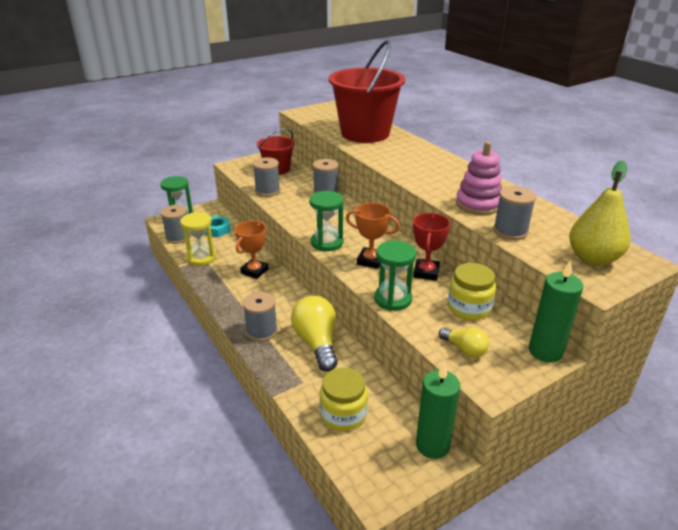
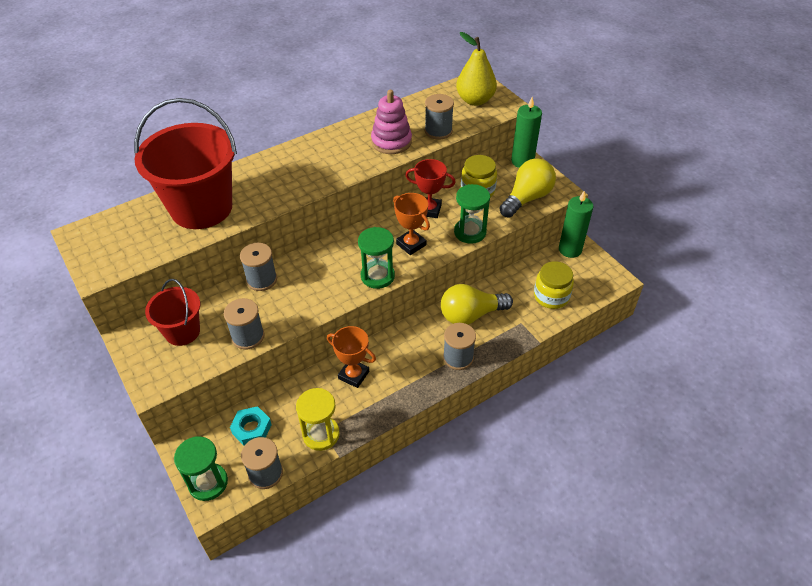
camera: 90 degrees left, 15 degrees up
orange trophy [346,203,400,269] -> orange trophy turned 60 degrees counterclockwise [393,193,430,255]
yellow light bulb [439,328,489,358] -> yellow light bulb [499,159,556,218], size x1.82

